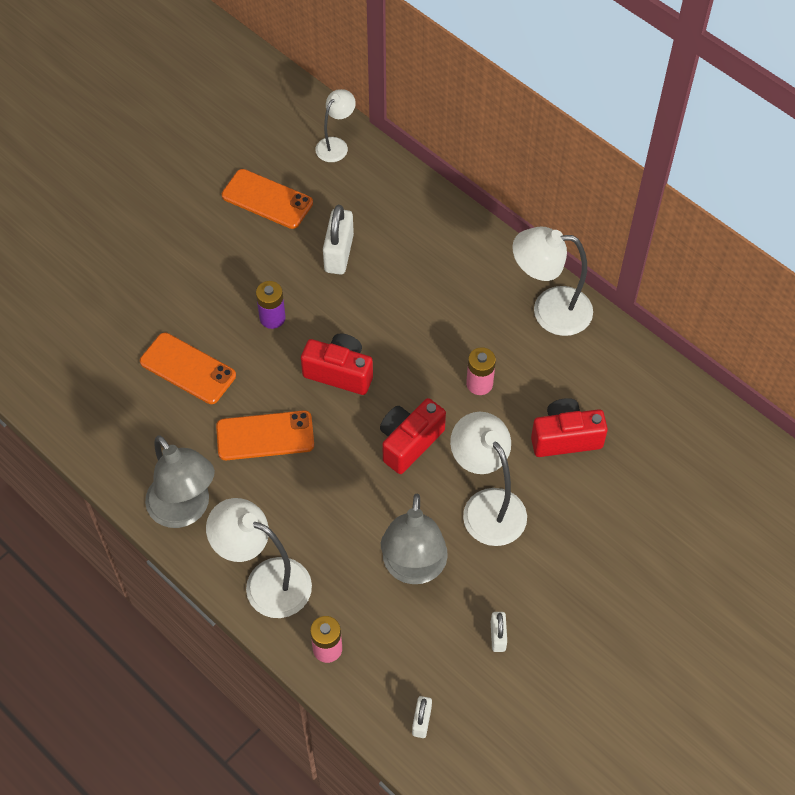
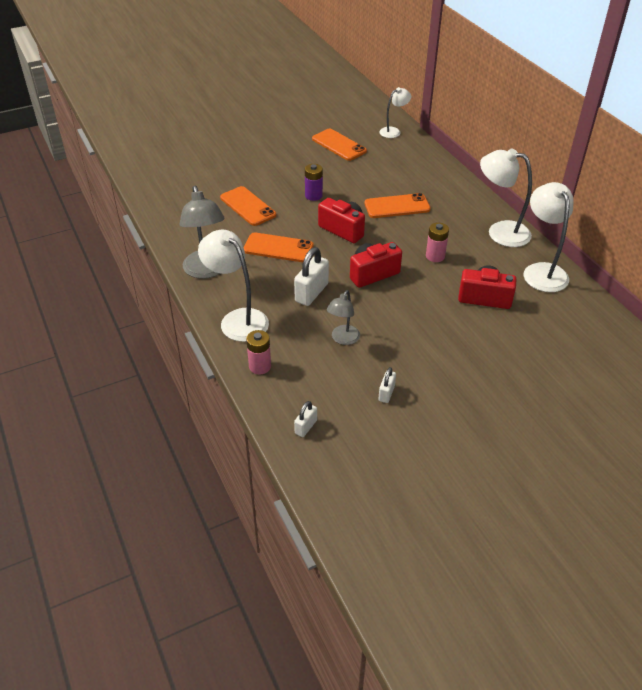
camera: 20 degrees right, 15 degrees down
white padlock [323,205,354,275] -> white padlock moved to [294,247,329,306]
grey lamp [381,494,448,584] -> grey lamp [327,290,360,345], size x0.59
white lamp [450,412,527,546] -> white lamp moved to [524,182,574,292]
none -> orange phone [365,193,431,218]

